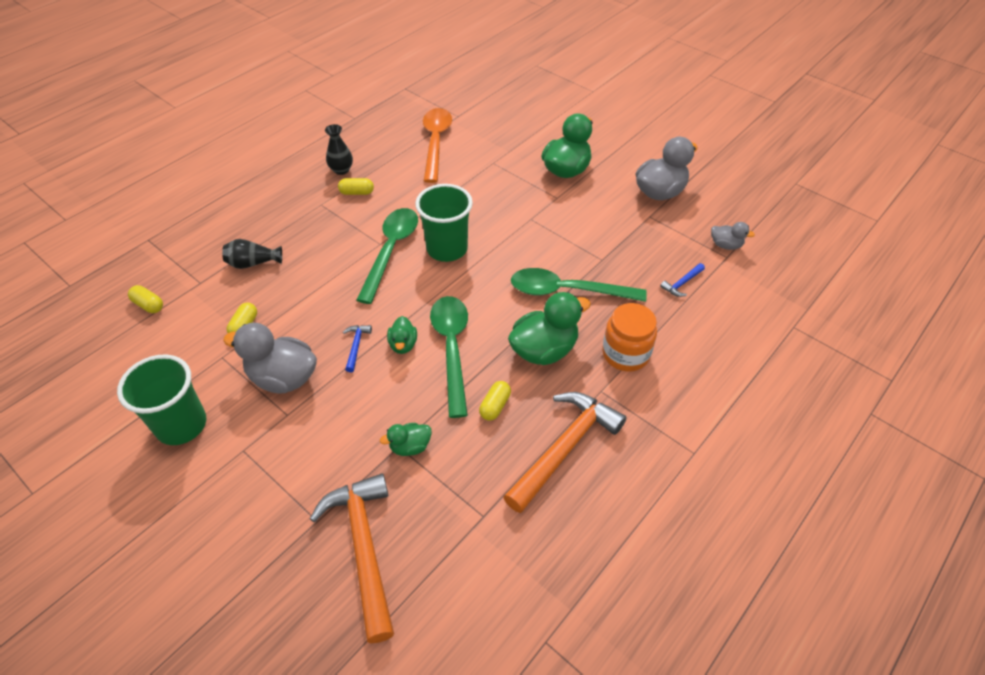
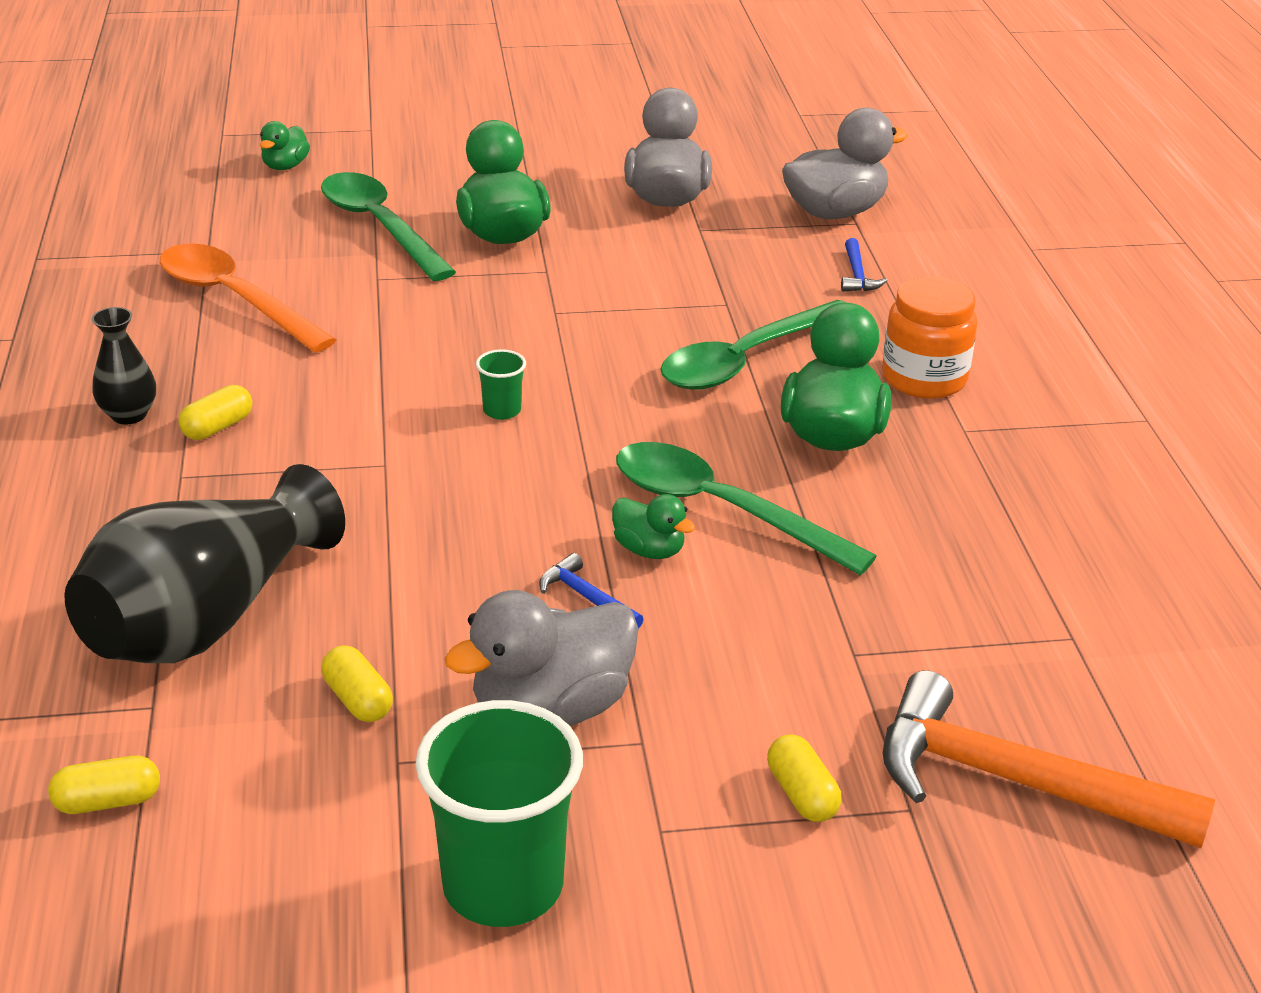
camera: 50 degrees left, 15 degrees down
black vase [222,239,282,269] -> black vase [64,464,345,663], size x2.15
green spoon [356,208,418,304] -> green spoon moved to [321,172,456,281]
green duck [380,423,432,456] -> green duck moved to [260,121,310,170]
green cup [415,184,473,262] -> green cup [476,349,526,420], size x0.44
yellow capsule [479,381,511,421] -> yellow capsule moved to [767,734,842,822]
orange hammer [504,392,627,513] -> none
grey duck [711,222,755,250] -> grey duck [782,108,908,219], size x1.91

